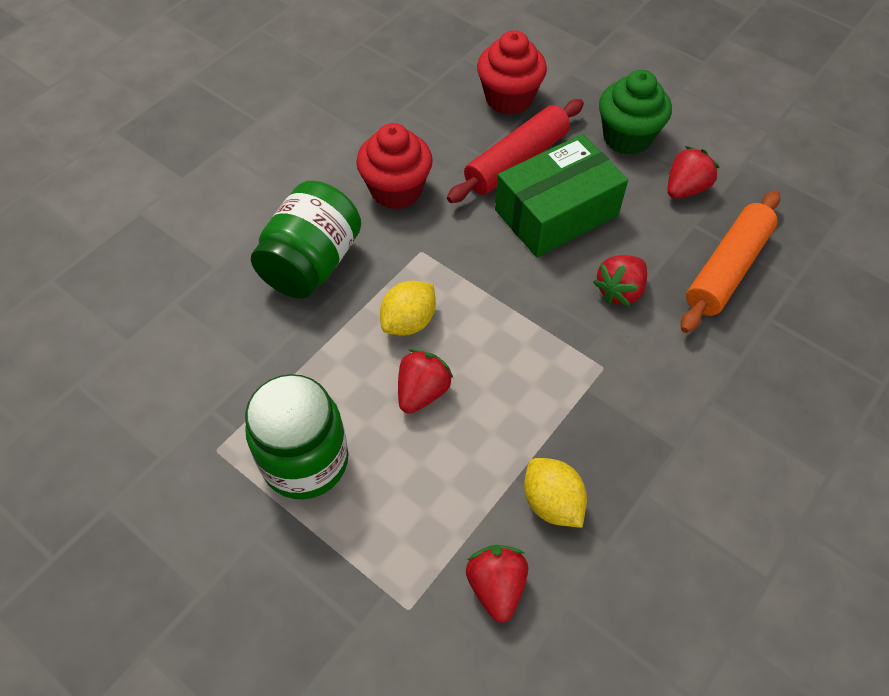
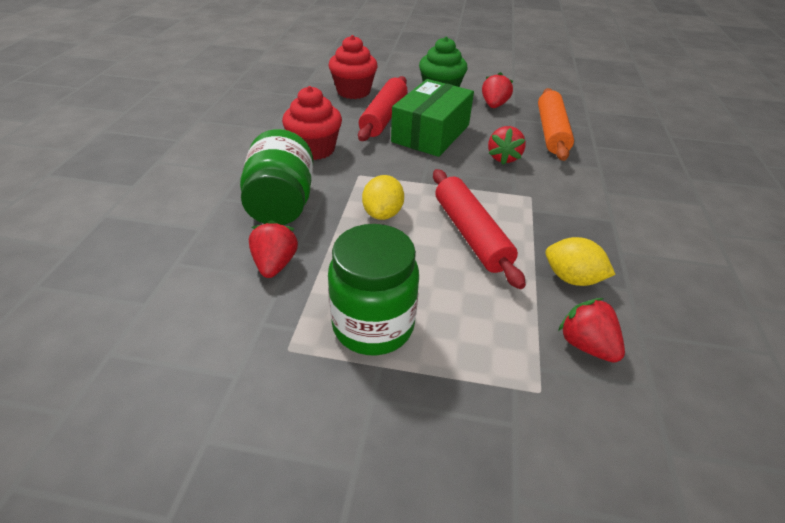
camera: 30 degrees left, 15 degrees down
red strawberry [398,349,453,414] -> red strawberry moved to [249,220,298,278]
none -> red rolling pin [433,169,526,289]

